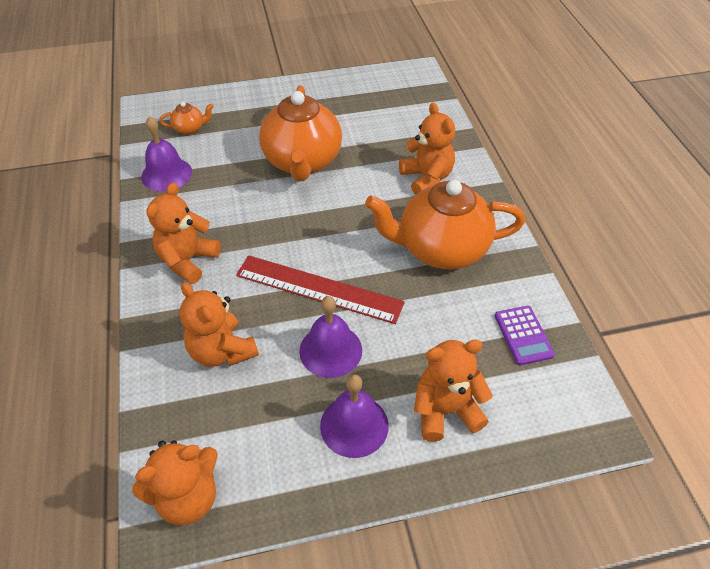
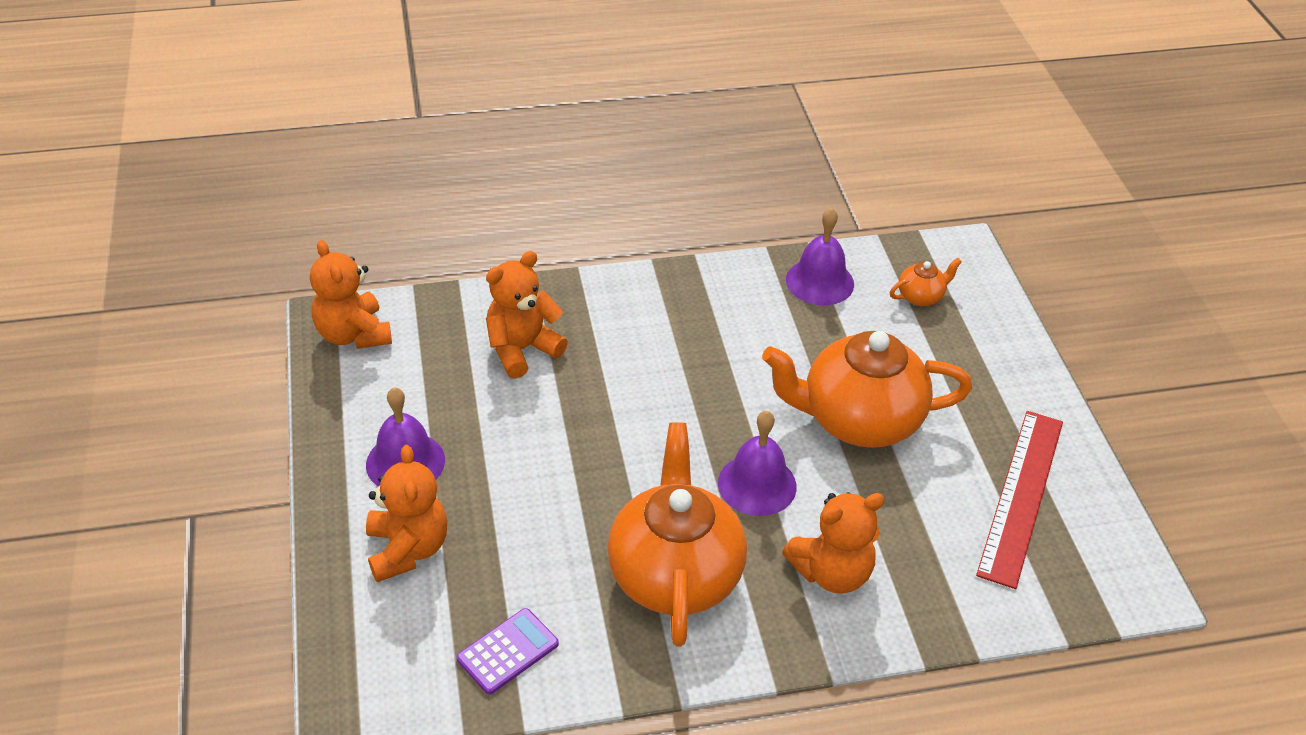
camera: 90 degrees right, 5 degrees down
orange teddy bear [146,182,221,284] -> none
orange teapot [159,102,214,135] -> orange teapot turned 105 degrees counterclockwise [890,258,962,306]
red ruler [236,256,405,324] -> red ruler moved to [976,411,1063,589]
purple bell [299,296,362,378] -> purple bell moved to [718,411,797,516]
purple calculator [495,306,555,365] -> purple calculator turned 150 degrees clockwise [457,608,559,694]

